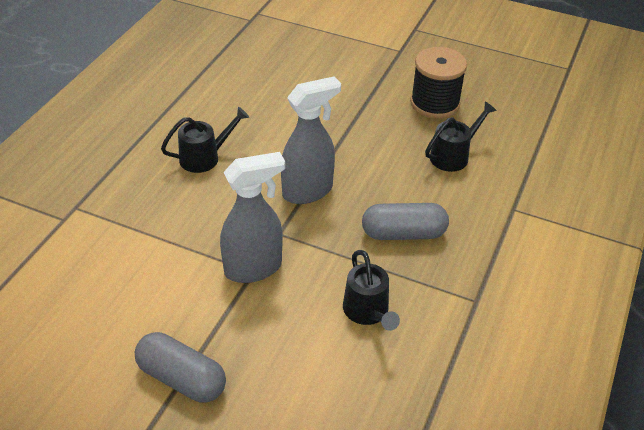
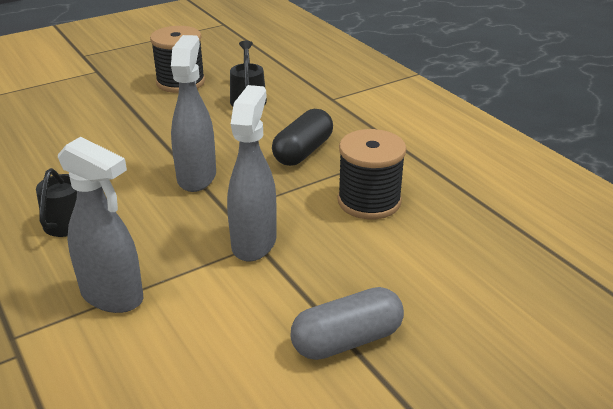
camera: 55 degrees left, 10 degrees down
black watering can [343,250,400,331] -> black spool [338,129,407,219]
grey capsule [362,203,449,240] -> black capsule [272,109,333,166]
none -> grey spray bottle [58,137,143,313]

